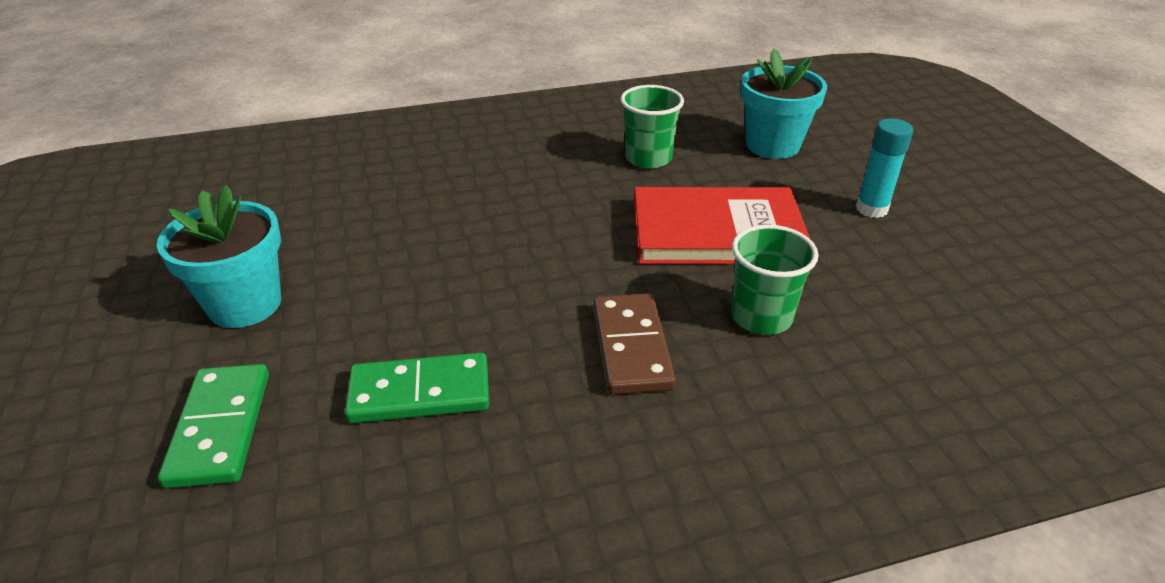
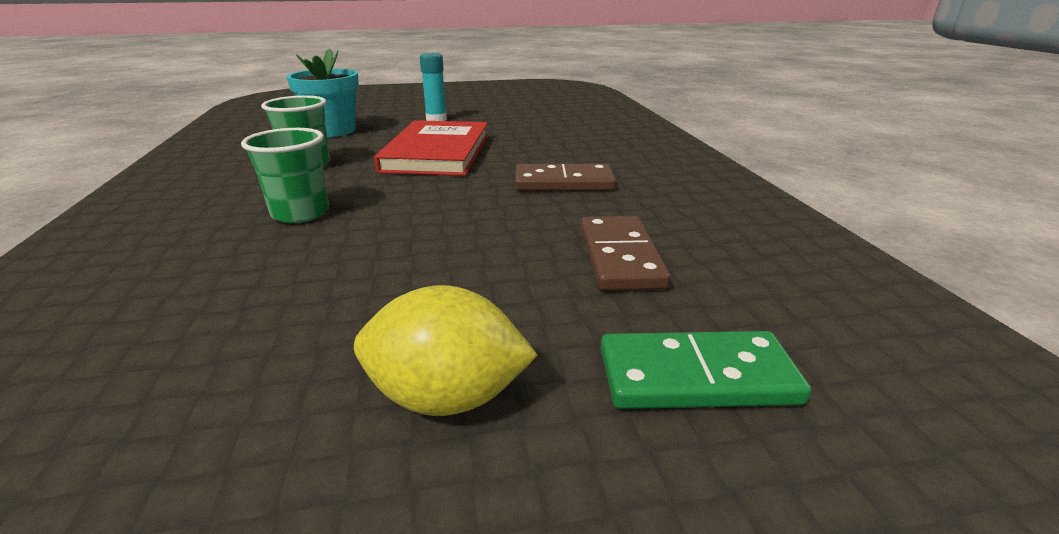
camera: 85 degrees left, 10 degrees down
turquoise flower pot [157,185,281,328] -> yellow lemon [354,285,538,416]
green domino [345,353,489,423] -> brown domino [581,216,670,291]
green cup [731,225,819,335] -> green cup moved to [241,128,329,223]

